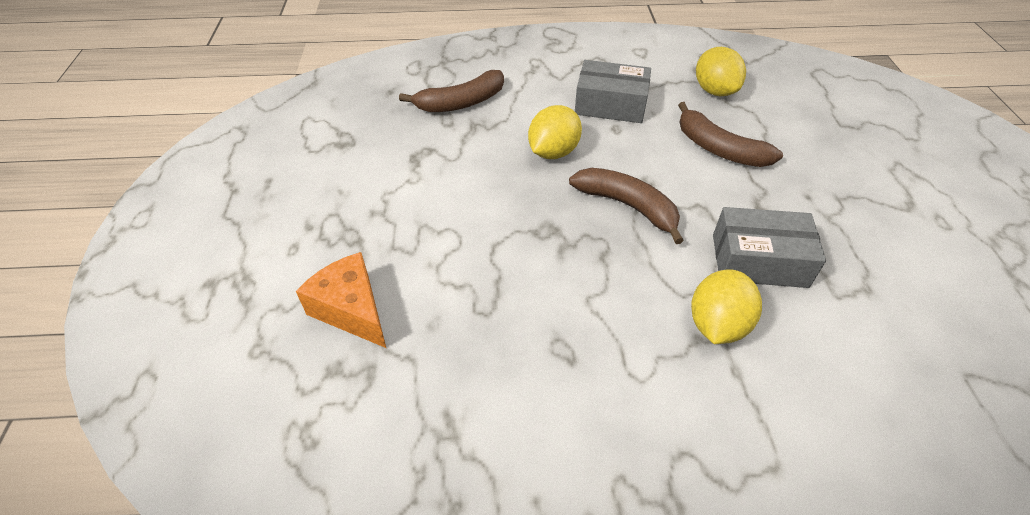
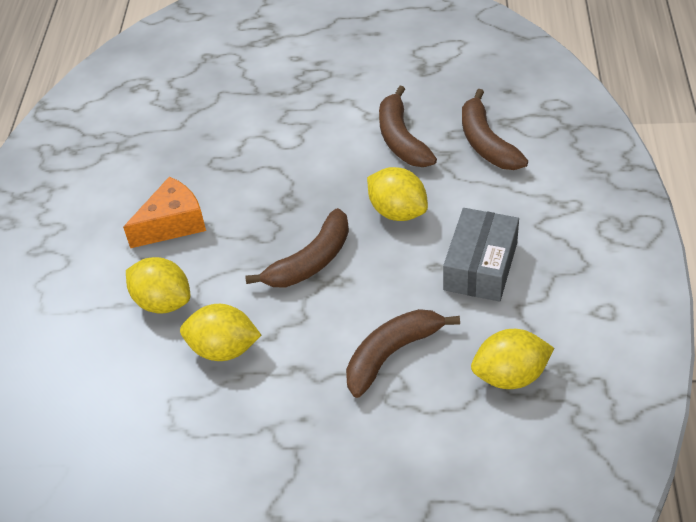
camera: 100 degrees right, 0 degrees up
orange cheese [296,252,386,348] -> orange cheese moved to [123,176,206,248]
grey box [713,207,826,288] -> yellow lemon [180,304,261,361]
none -> brown banana [379,86,437,167]

